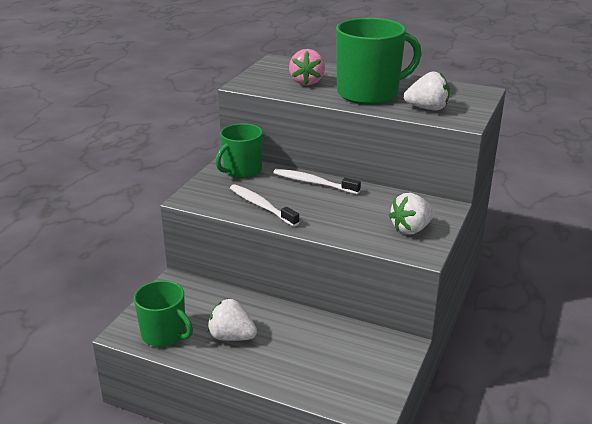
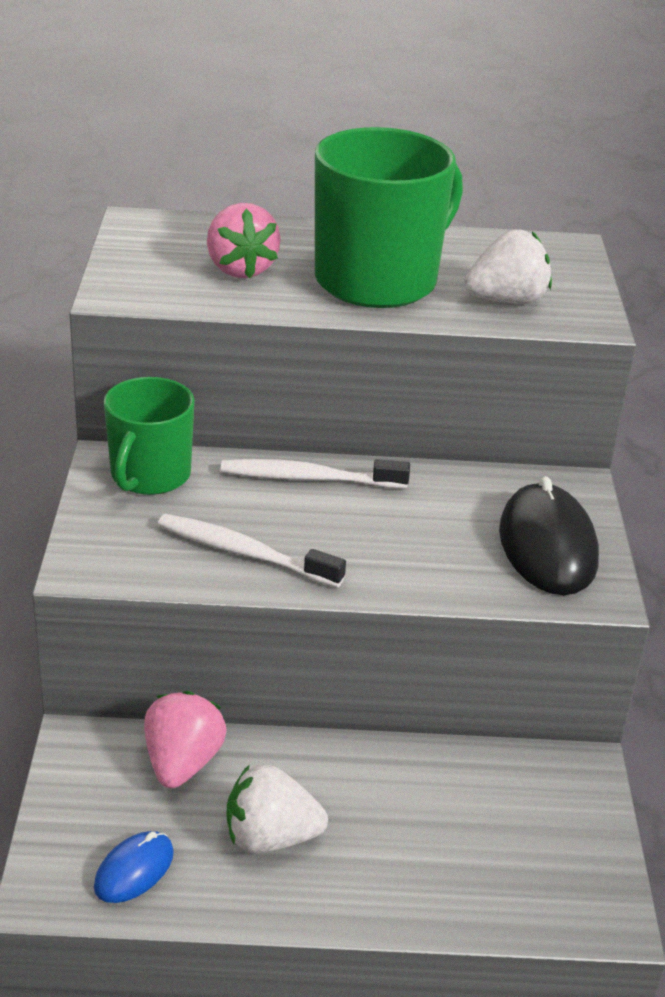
camera: 25 degrees left, 5 degrees up
green mug [134,280,193,347] -> blue mouse [94,831,174,903]
white strawberry [389,193,435,235] -> black mouse [499,476,599,595]
none -> pink strawberry [144,691,227,788]

